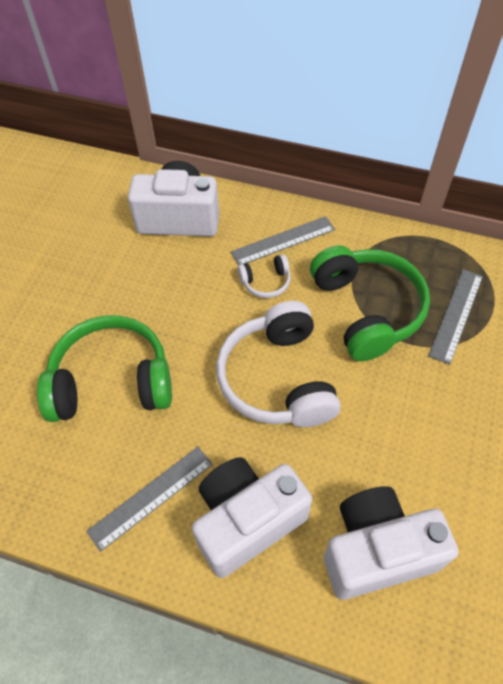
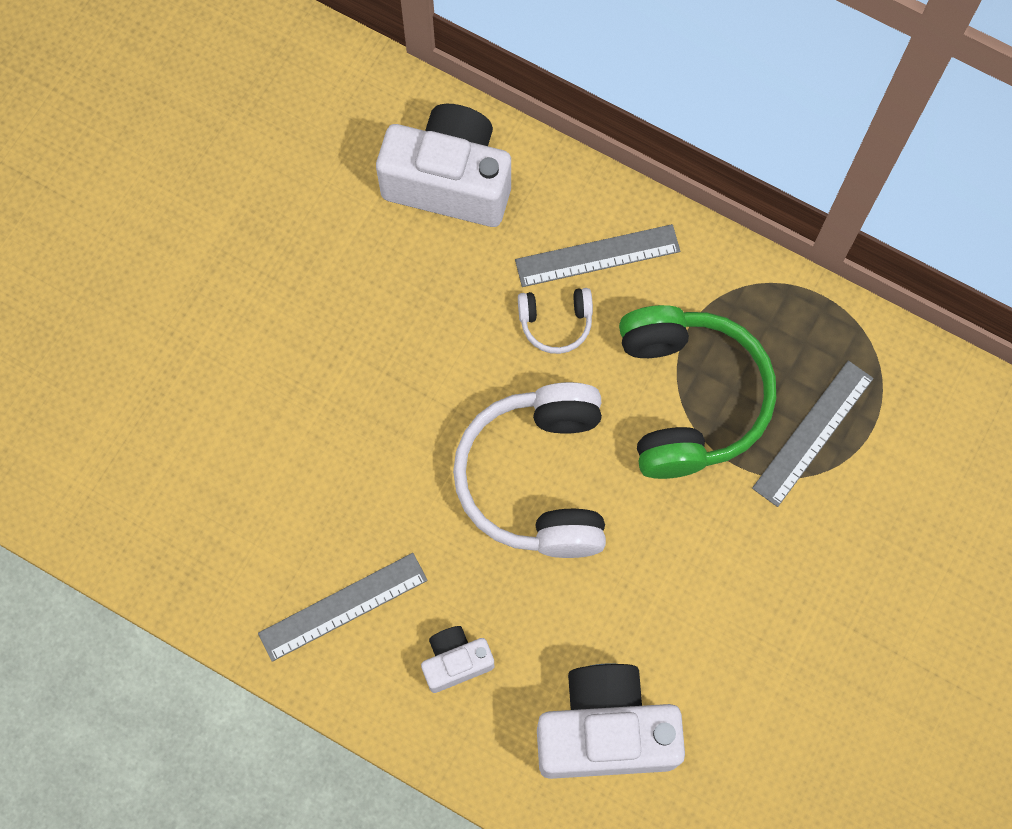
camera: 10 degrees right, 15 degrees up
green headphones [37,315,172,422] -> none
white camera [192,457,312,578] -> white camera [421,626,494,693], size x0.51

